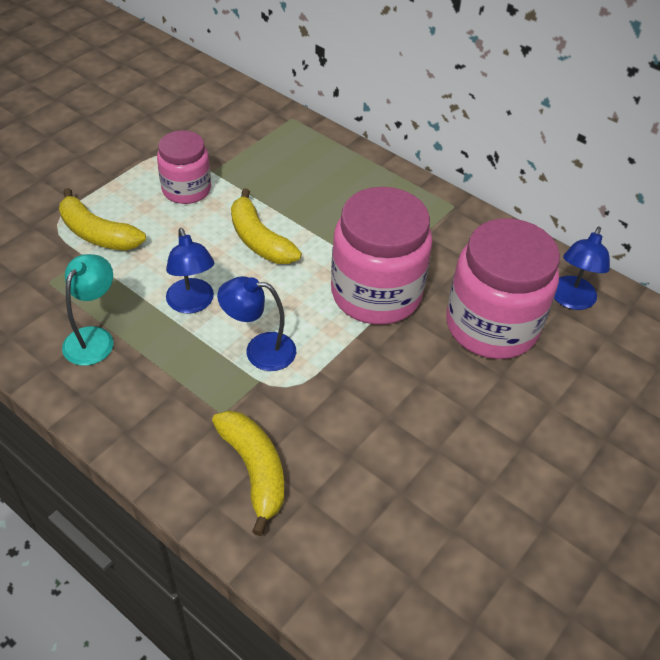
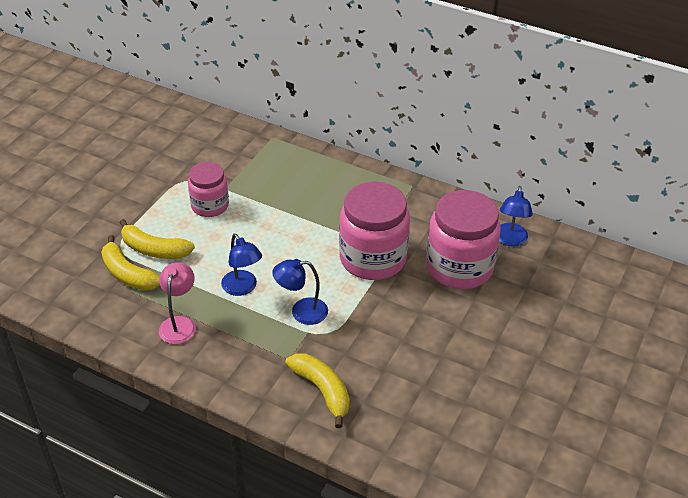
camera: 10 degrees left, 5 degrees down
turquoise lamp [62,254,114,366] -> pink lamp [159,262,196,344]
yellow banana [231,189,302,264] -> yellow banana moved to [101,235,160,291]

